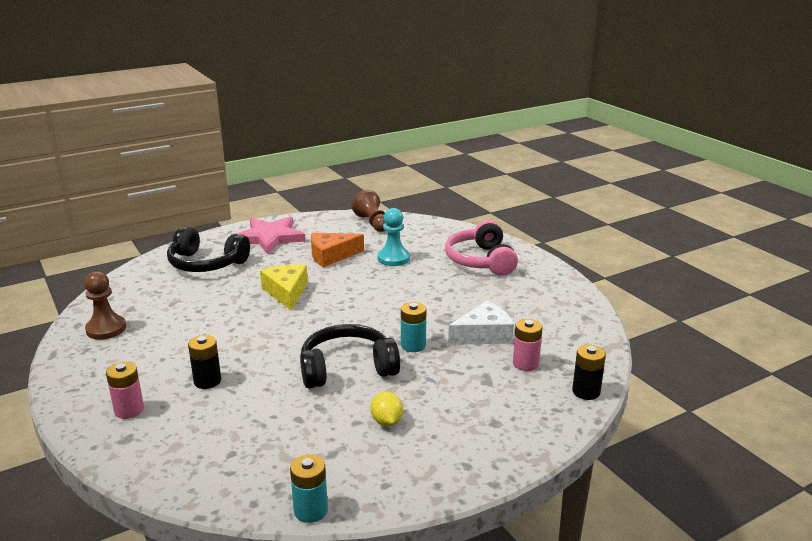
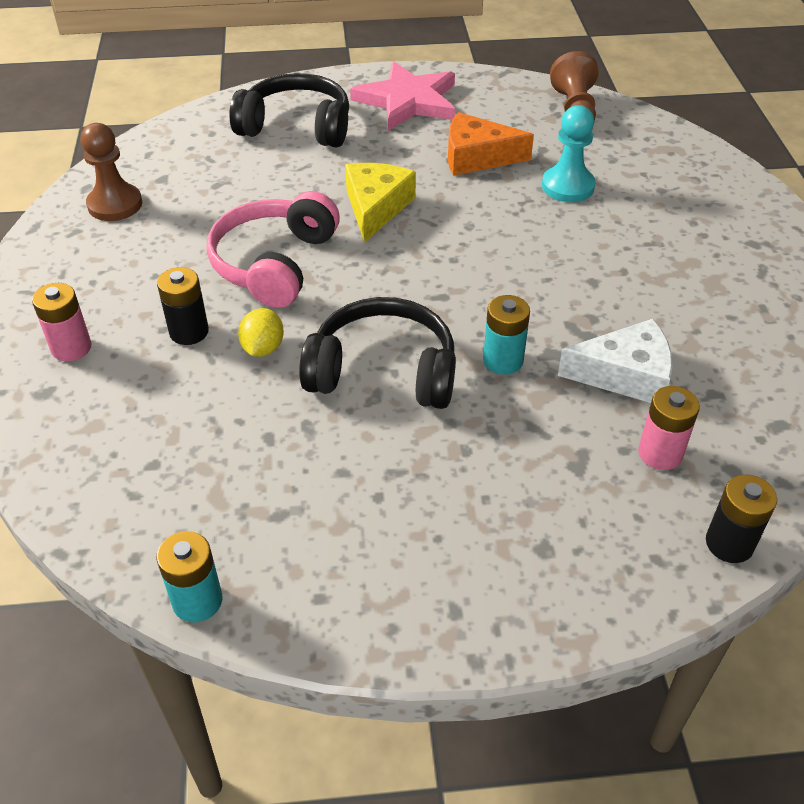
camera: 25 degrees right, 20 degrees up
black headphones [167,227,250,272] -> black headphones turned 150 degrees clockwise [230,73,349,148]
yellow lemon [371,391,403,426] -> yellow lemon moved to [238,308,284,357]
pink headphones [445,220,518,276] -> pink headphones moved to [206,191,340,308]

